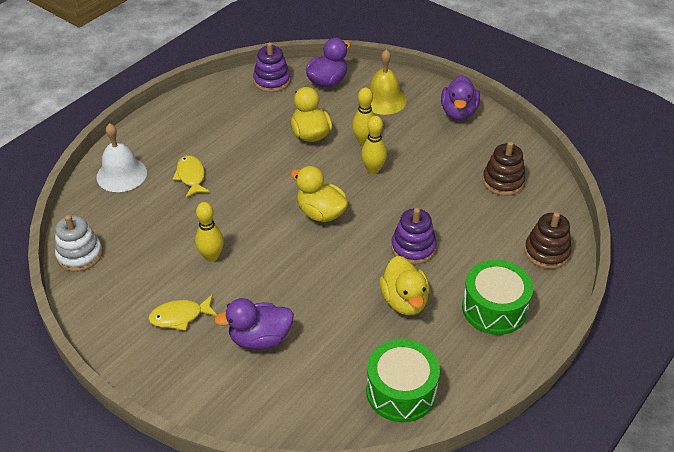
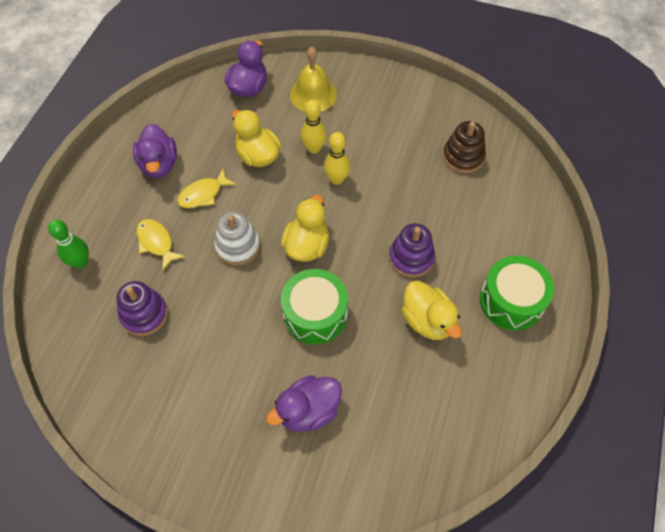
camera: 20 degrees left, 15 degrees up
white stacking toy [55,215,103,272] -> white stacking toy moved to [214,212,260,265]
white bell [97,123,147,192] -> green bowling pin [48,219,89,269]
yellow fish [148,295,217,331] -> yellow fish moved to [177,169,236,208]
yellow bowling pin [195,202,224,262] -> none
purple stacking toy [253,42,290,92] -> purple stacking toy moved to [117,281,168,336]
yellow duck [290,166,348,222] -> yellow duck turned 90 degrees clockwise [281,195,329,262]
green drum [366,339,440,422] -> green drum moved to [281,269,348,344]
purple duck [441,75,480,120] -> purple duck moved to [133,124,177,178]
brown stacking toy [524,212,572,269] -> none

